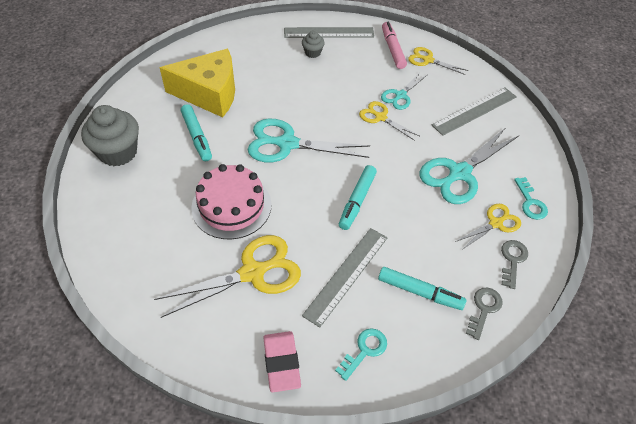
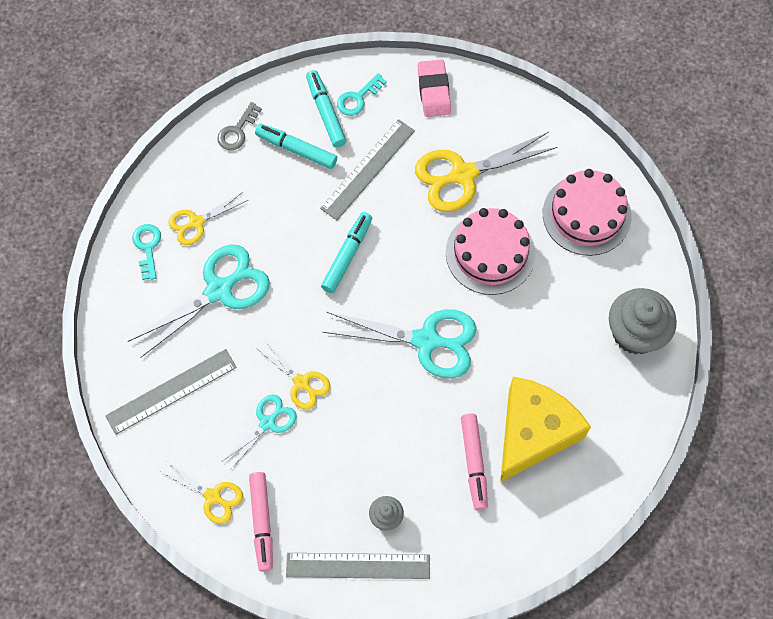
camera: 175 degrees left, 15 degrees up
yellow cheese [159,49,235,117] -> yellow cheese turned 120 degrees clockwise [500,377,591,482]
turquoise marker [181,104,212,161] -> turquoise marker moved to [306,70,347,147]
grey key [501,240,528,289] -> none
none -> pink marker [461,413,488,510]
none -> pink cake [543,169,631,256]

